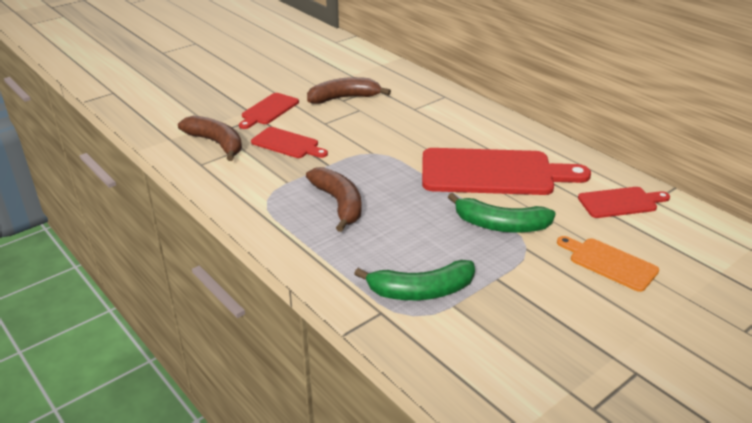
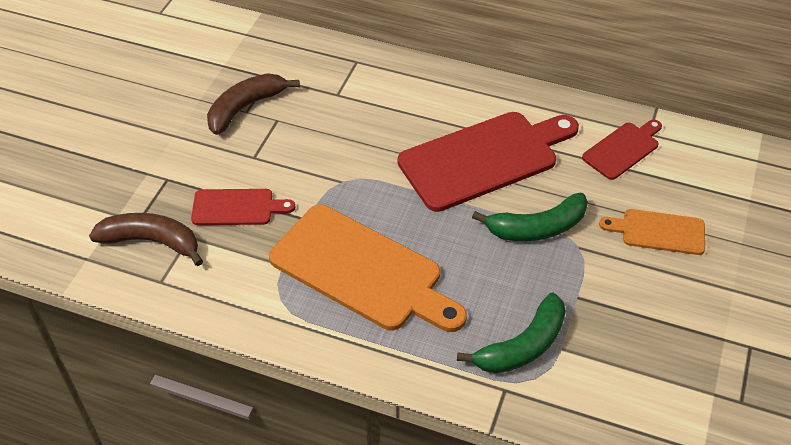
camera: 30 degrees left, 15 degrees up
red cutting board [239,93,299,129] -> none
brown banana [306,167,362,232] -> orange cutting board [269,205,467,332]

